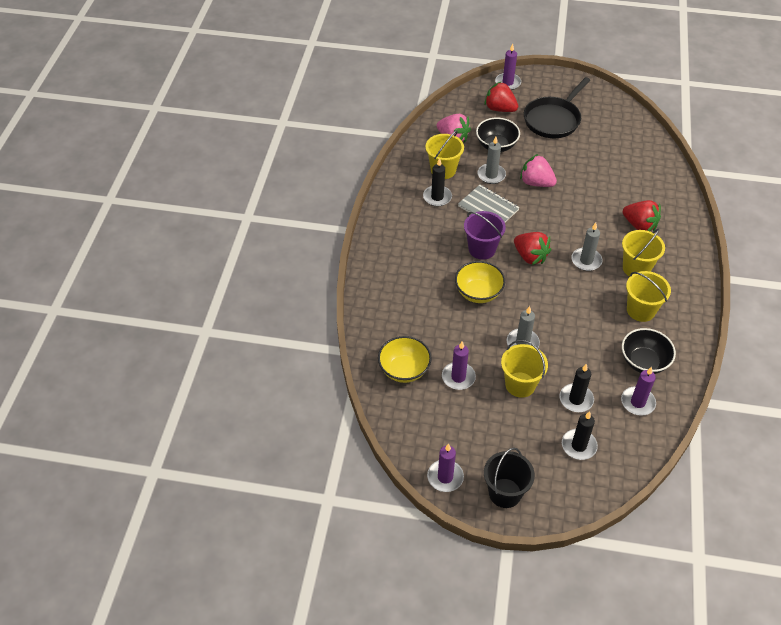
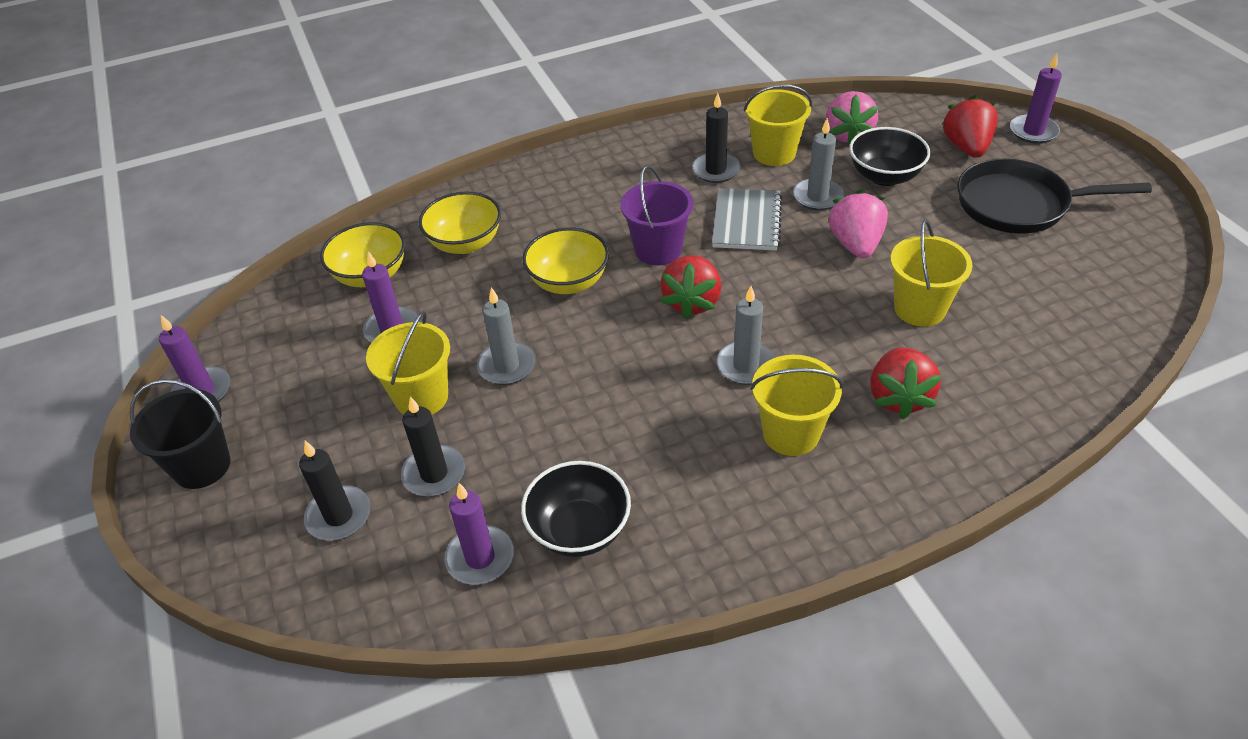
camera: 60 degrees right, 5 degrees down
yellow bucket [626,271,671,322] -> yellow bucket moved to [890,220,973,327]
none -> yellow bowl [419,192,501,254]

